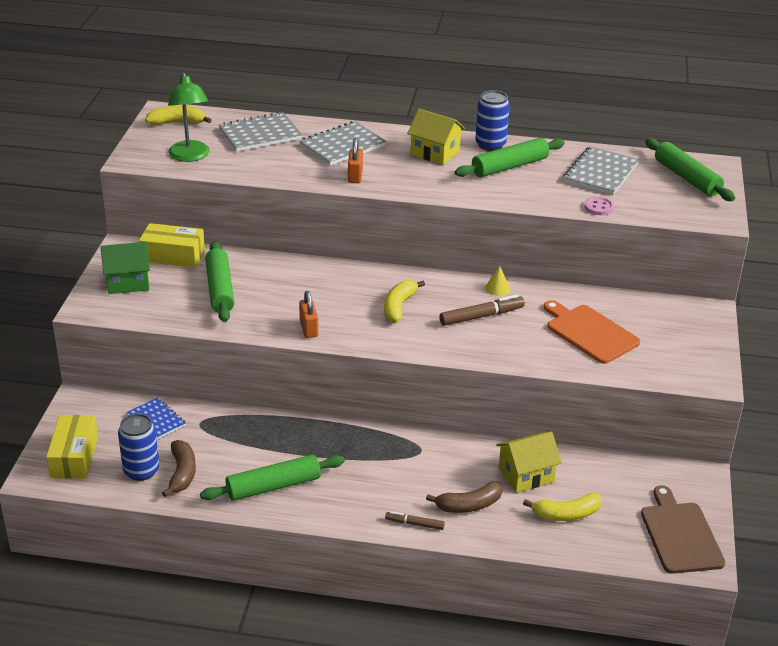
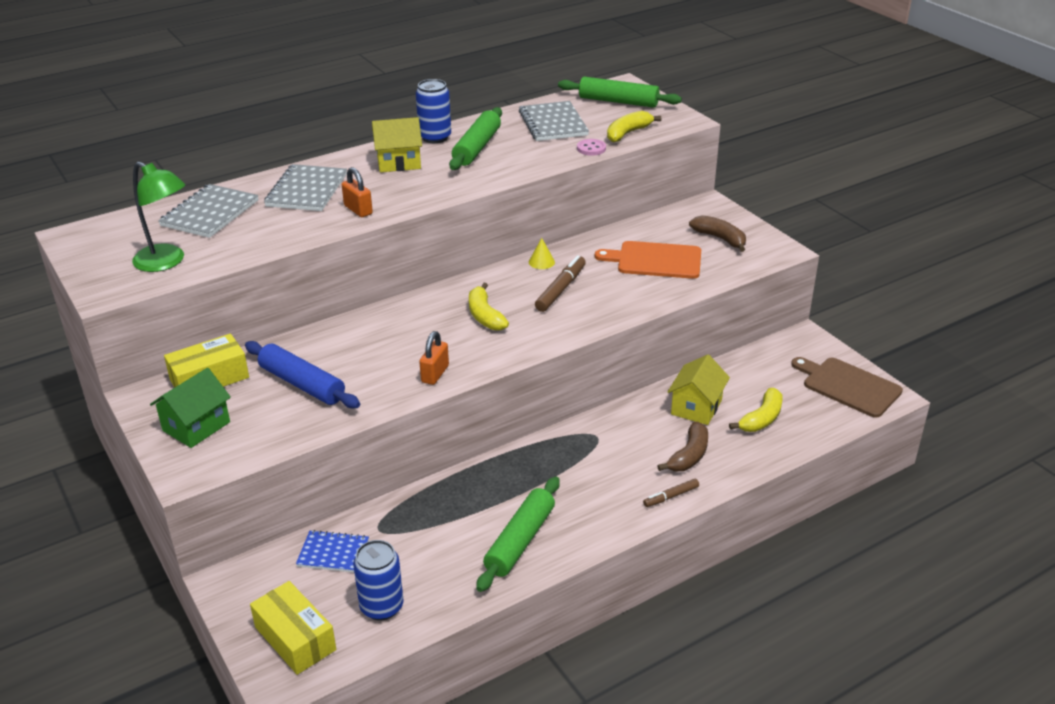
camera: 40 degrees left, 0 degrees up
yellow banana [145,106,212,125] -> yellow banana moved to [607,111,661,142]
brown banana [162,440,196,497] -> brown banana moved to [689,215,746,252]
green rolling pin [205,241,234,322] -> blue rolling pin [245,341,360,408]
orange padlock [299,291,318,338] -> orange padlock turned 75 degrees clockwise [419,331,449,385]

